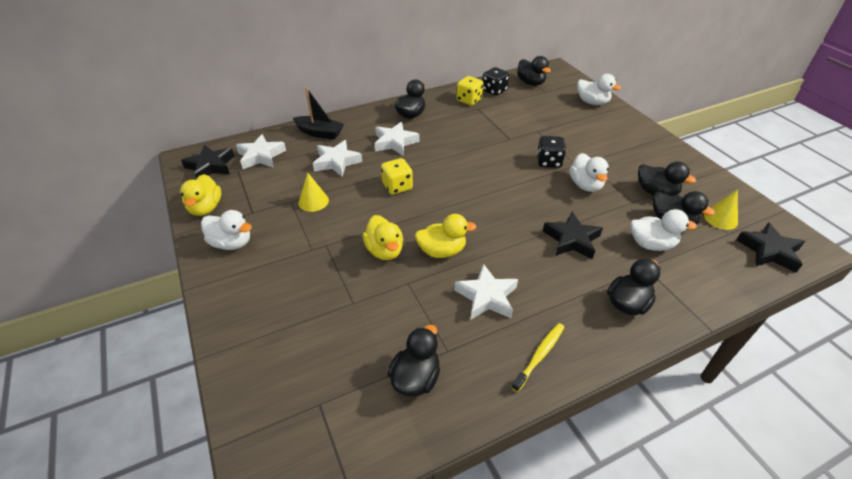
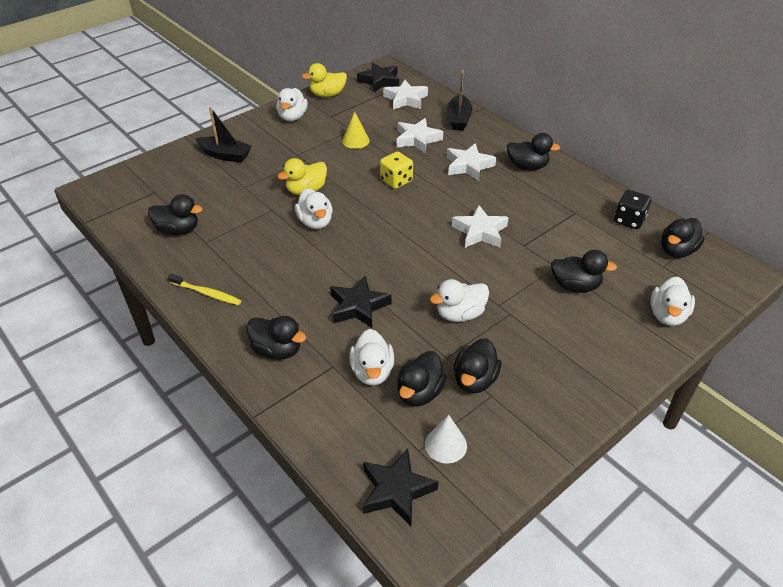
camera: 75 degrees right, 0 degrees up
yellow duck [415,214,476,258] -> white duck [295,188,333,229]
white star [454,263,518,320] -> white star moved to [452,205,509,248]
yellow dice [456,76,484,105] -> none
black dice [537,136,566,168] -> none
yellow cone [704,190,738,230] -> white cone [425,415,467,464]
none -> black boat [196,107,252,163]
none -> black duck [551,250,617,293]

